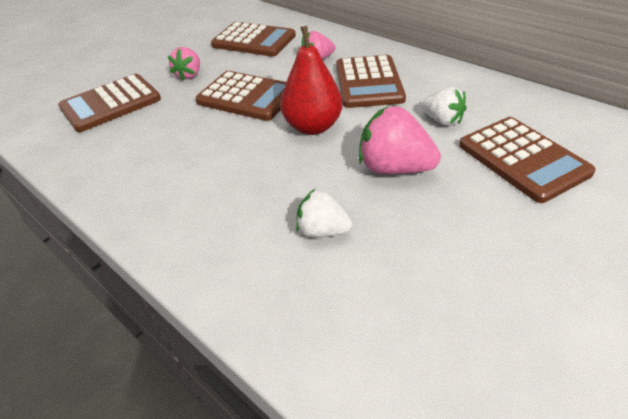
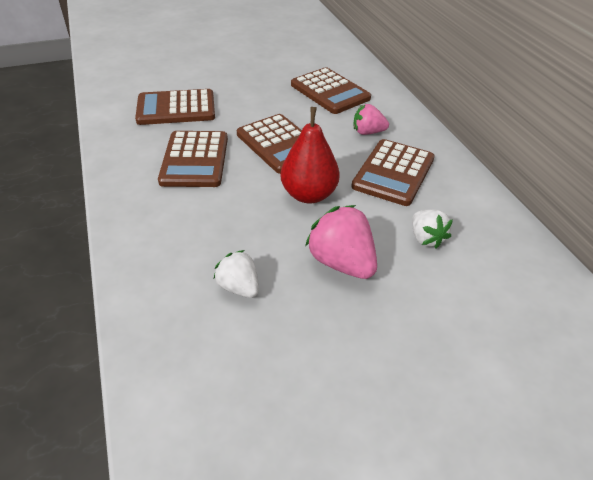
camera: 25 degrees right, 0 degrees up
pink strawberry [168,47,200,81] -> none
brown calculator [459,117,596,203] -> brown calculator moved to [158,131,228,187]

